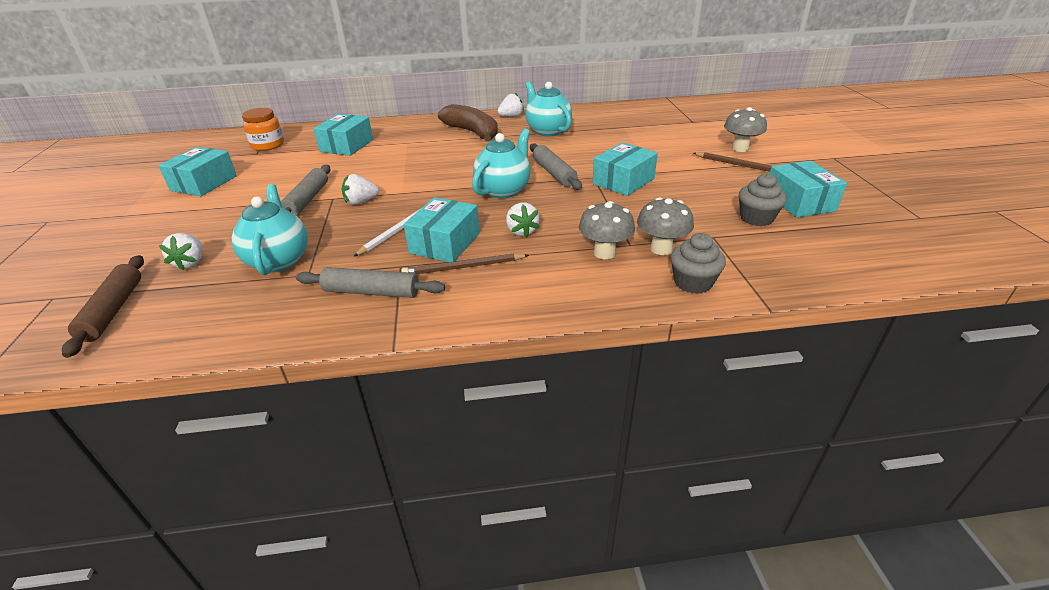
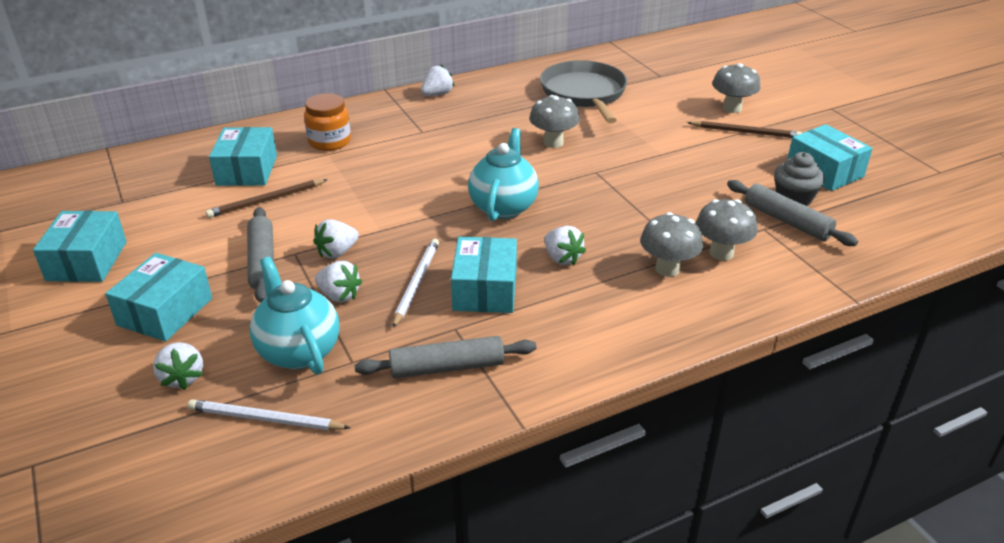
camera: 20 degrees left, 0 degrees up
brown rolling pin [62,255,144,358] -> none
orange jar [242,108,284,151] -> orange jar moved to [304,93,351,151]
brown pencil [401,253,529,274] -> brown pencil moved to [206,179,328,218]
brown banana [438,104,498,142] -> none
turquoise teapot [525,82,572,136] -> none
grey rolling pin [530,143,582,190] -> grey rolling pin moved to [727,180,858,246]
turquoise box [593,142,658,196] -> turquoise box moved to [105,253,212,341]
grey cupcake [670,233,726,294] -> none
none -> white pencil [188,399,351,430]
none -> white strawberry [315,261,362,303]
none -> grey mushroom [529,95,580,148]
none -> grey pan [540,60,627,123]

